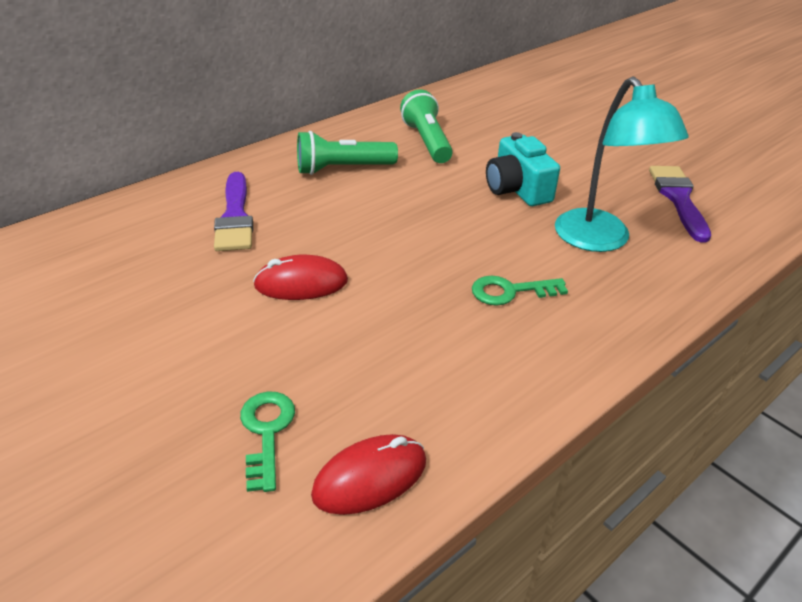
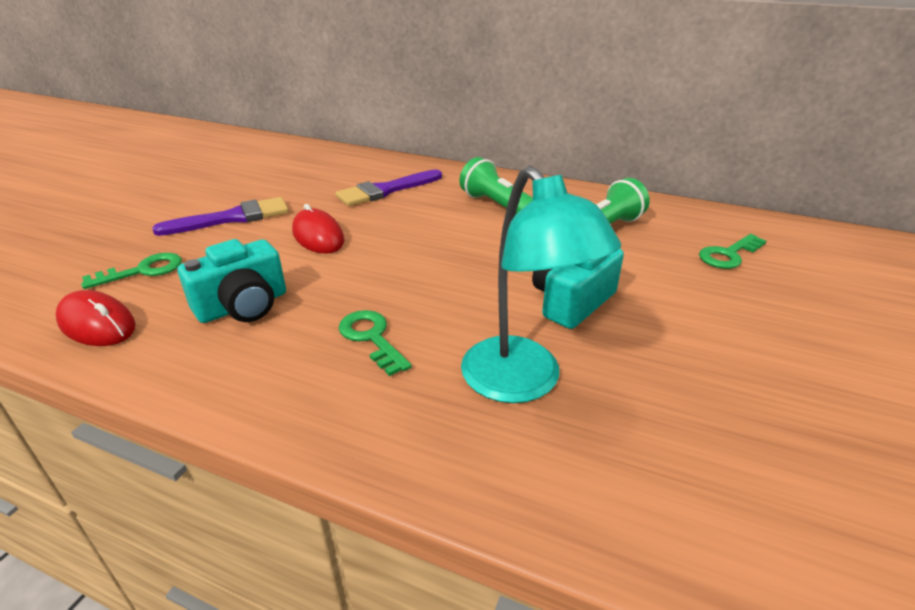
camera: 65 degrees right, 5 degrees down
turquoise lamp [555,77,689,252] -> turquoise lamp turned 75 degrees counterclockwise [461,166,621,403]
purple brush [649,166,711,243] -> purple brush moved to [152,197,289,236]
none -> turquoise camera [178,239,286,323]
none -> green key [699,234,766,269]

